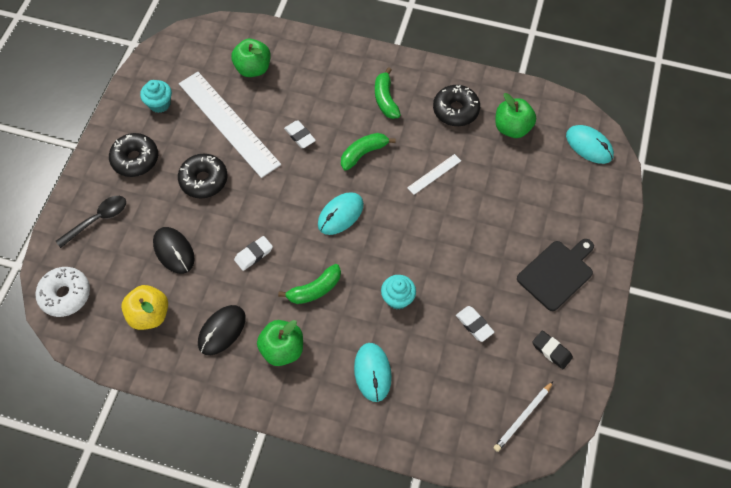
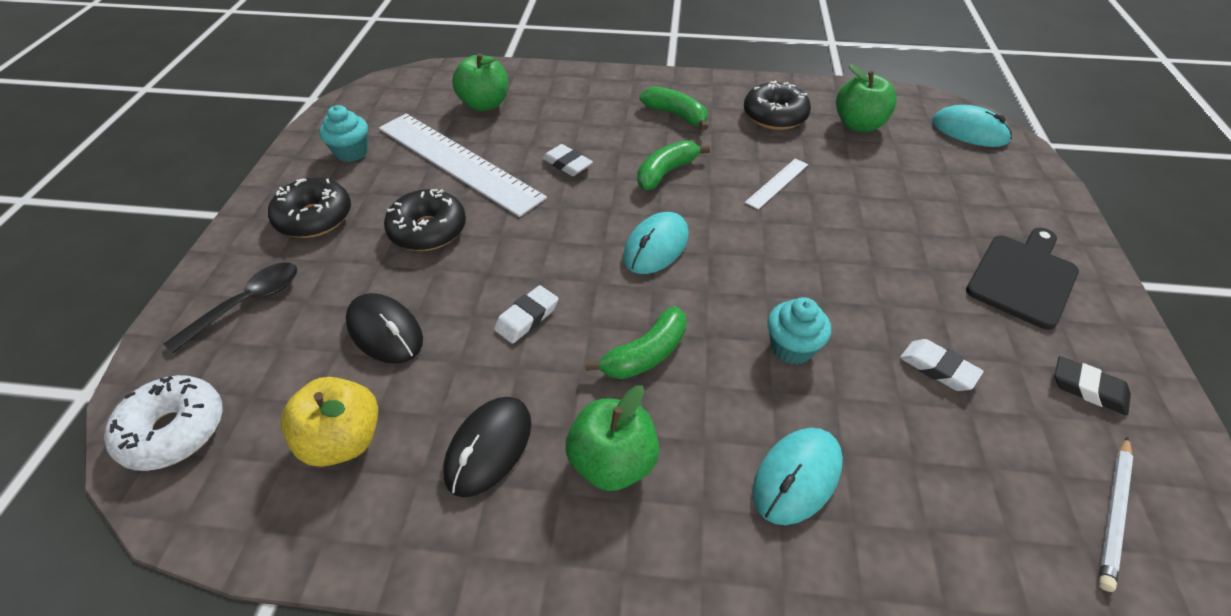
camera: 10 degrees left, 15 degrees down
turquoise mouse [354,343,392,402] -> turquoise mouse turned 60 degrees clockwise [753,428,843,525]
green banana [375,67,401,119] -> green banana turned 150 degrees clockwise [639,86,708,130]

